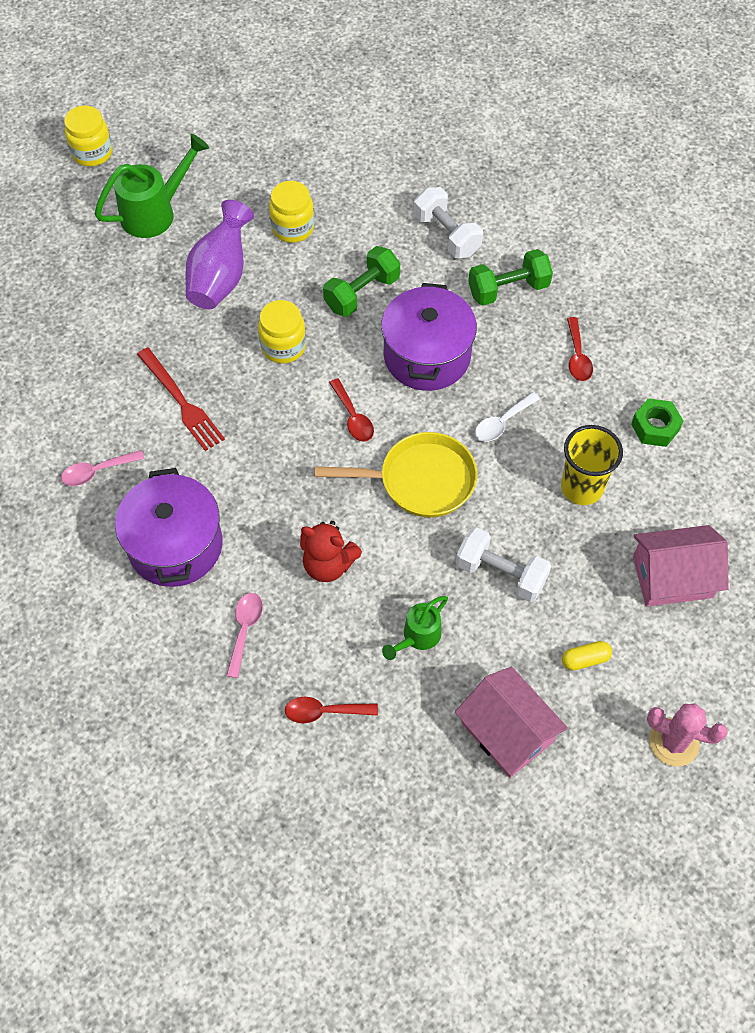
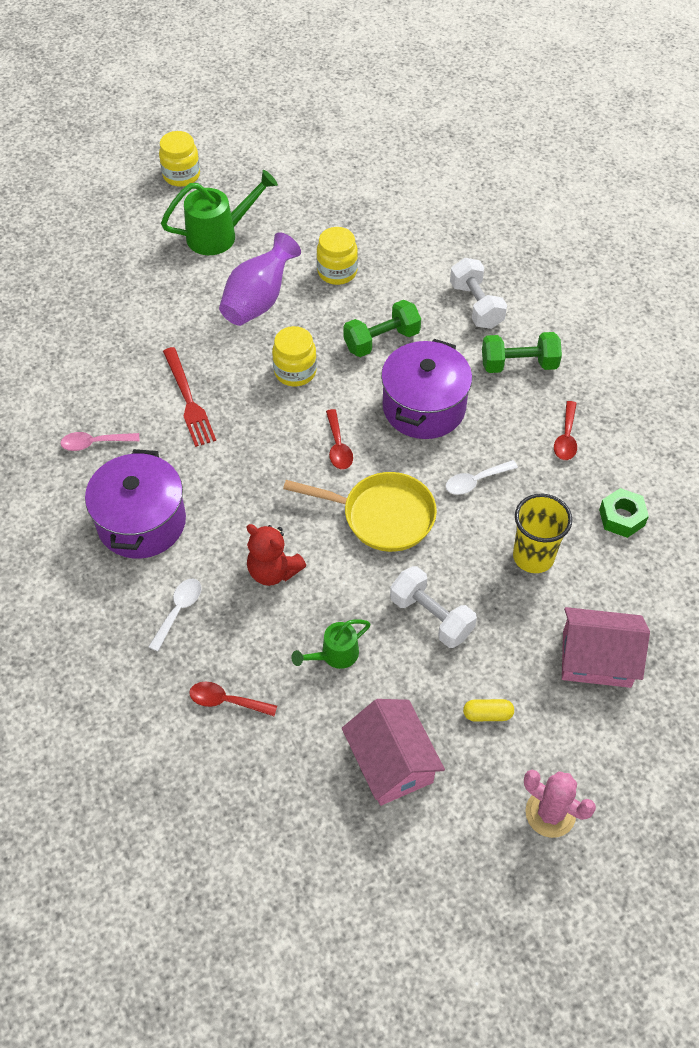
camera: 15 degrees right, 5 degrees down
pink spoon [226,593,263,678] -> white spoon [148,578,201,651]

